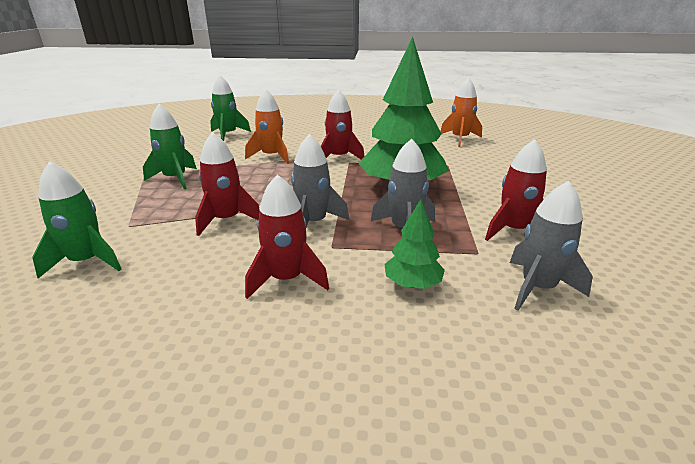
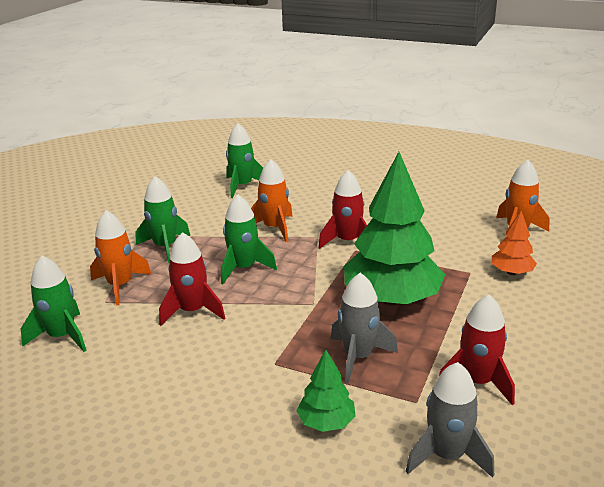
camera: 20 degrees right, 0 degrees up
red rocket [245,174,329,299] -> none
grey rocket [291,134,349,227] -> none
none -> orange rocket [90,210,151,306]
none -> green rocket [221,195,277,284]
none -> orange tree [492,211,537,275]

